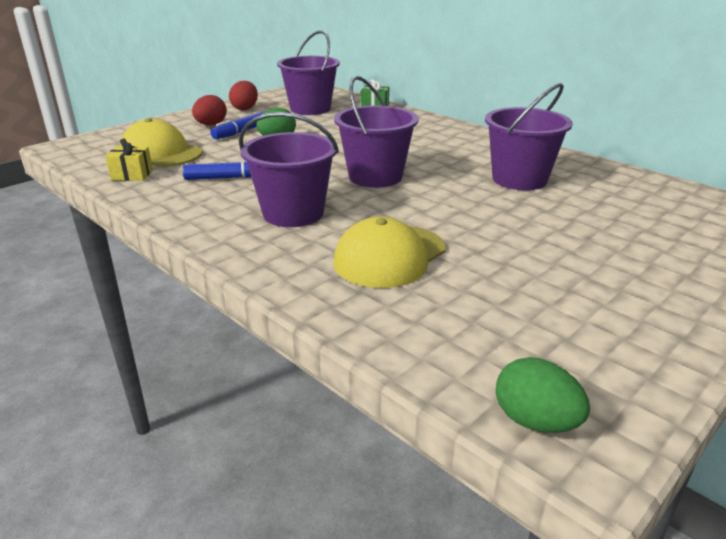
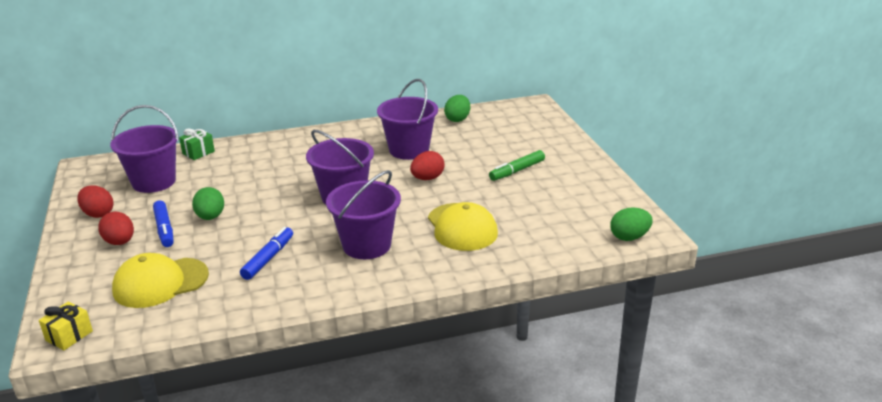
camera: 60 degrees left, 0 degrees up
yellow gift [105,139,153,181] -> yellow gift moved to [39,302,93,350]
none -> red egg [410,151,445,180]
none -> green egg [444,95,470,122]
none -> green marker [489,150,545,181]

